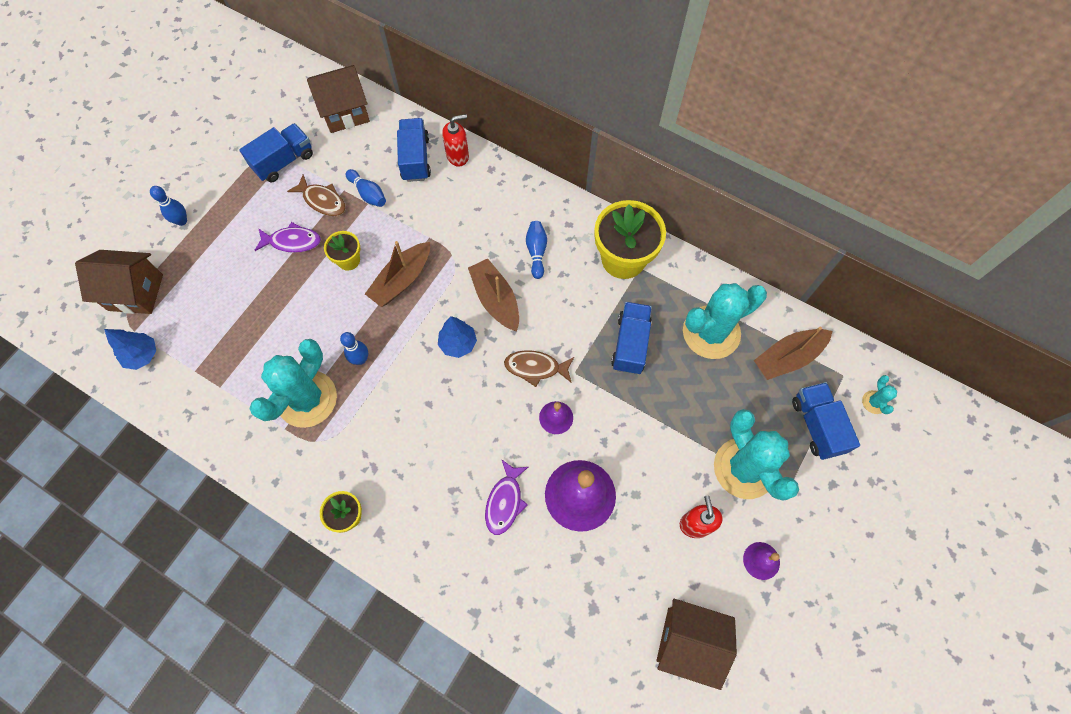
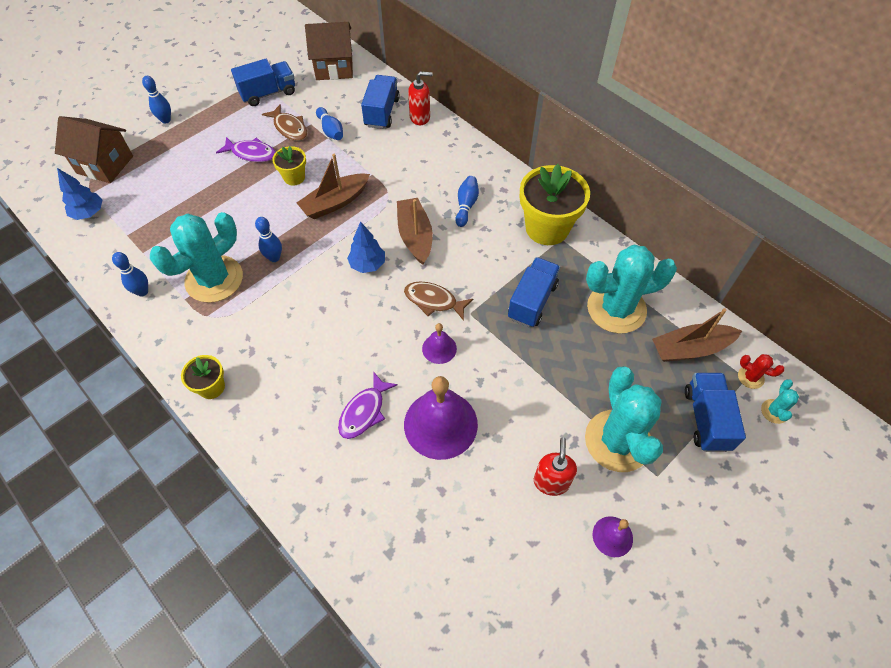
camera: 15 degrees right, 10 degrees down
brown house [656,599,737,690] -> none
none -> blue bowling pin [112,252,148,297]
none -> red cactus [738,354,785,389]

